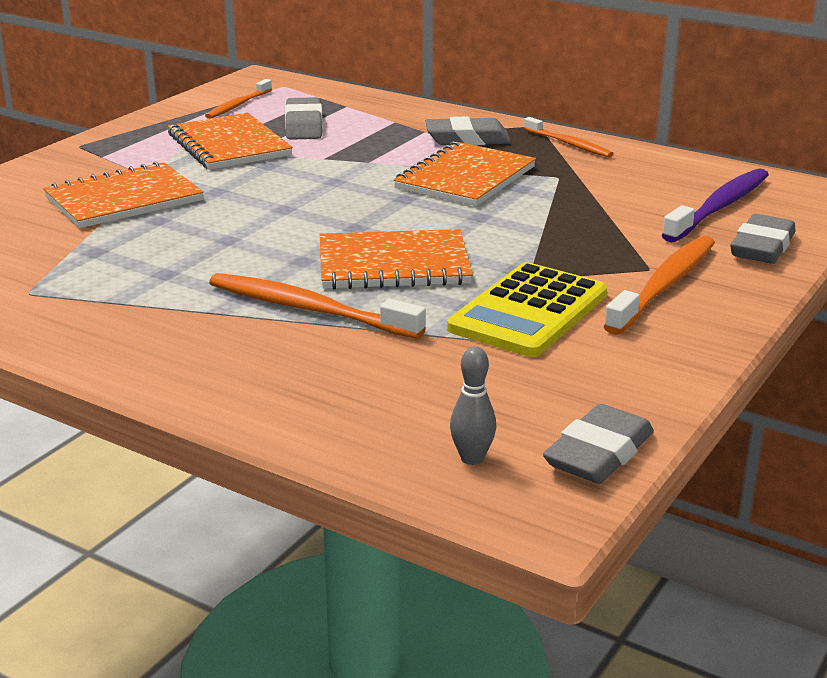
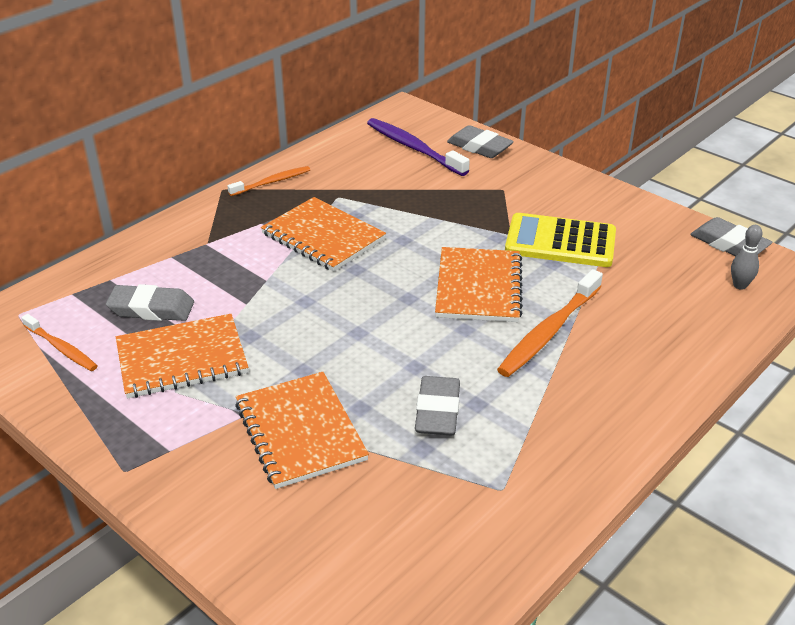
camera: 80 degrees left, 10 degrees up
grey eraser [425,117,511,145] -> grey eraser moved to [415,376,460,436]
yellow calculator [447,262,607,357] -> yellow calculator turned 150 degrees clockwise [505,213,616,267]
orange toothbrush [603,236,715,335] -> none

